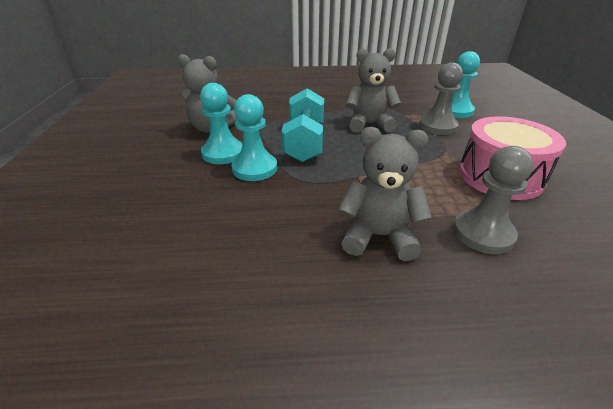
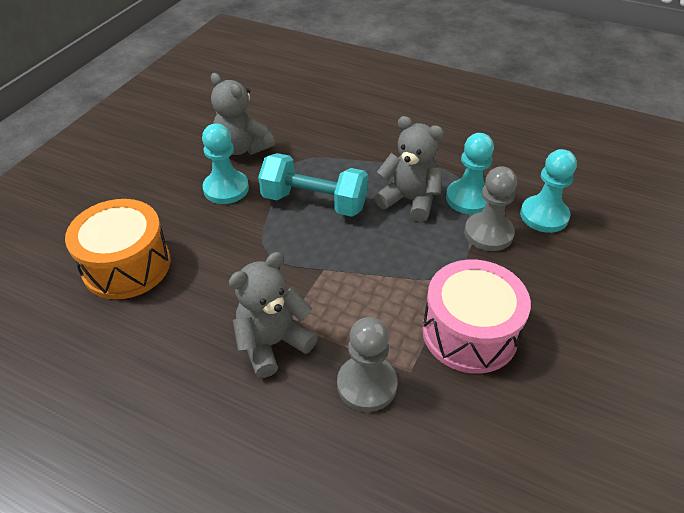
camera: 30 degrees right, 10 degrees up
turquoise pawn [232,94,277,181] -> turquoise pawn moved to [446,133,494,215]
turquoise dumbbell [282,88,324,162] -> turquoise dumbbell turned 75 degrees clockwise [258,153,368,217]
grey teddy bear [339,127,432,261] -> grey teddy bear turned 75 degrees counterclockwise [229,252,318,378]
none -> orange drum [65,199,171,299]

